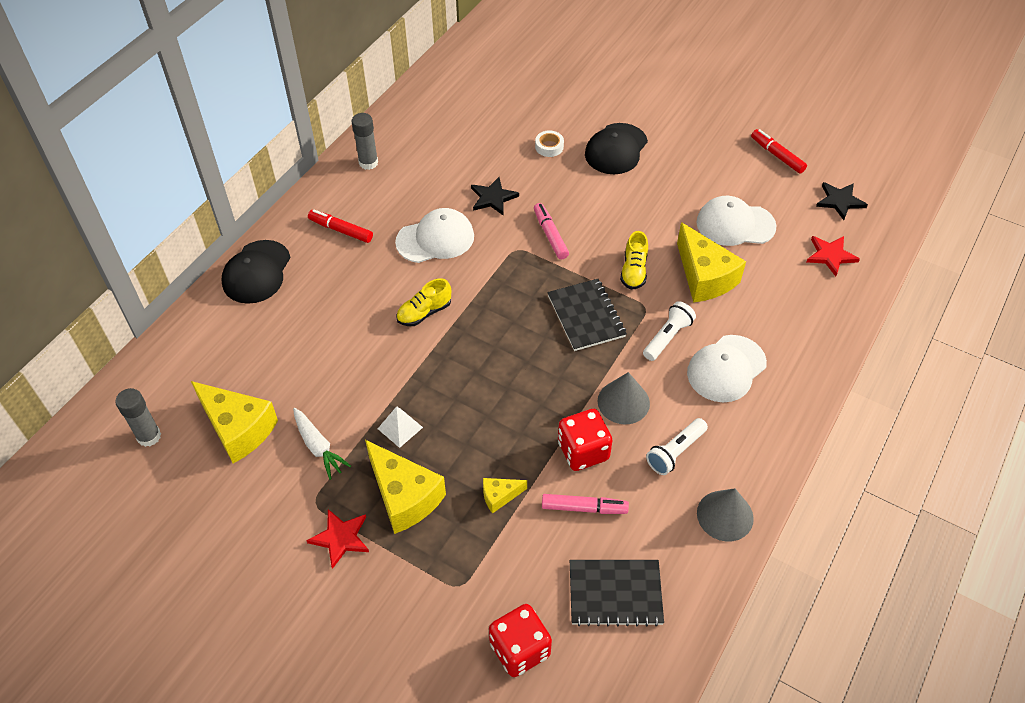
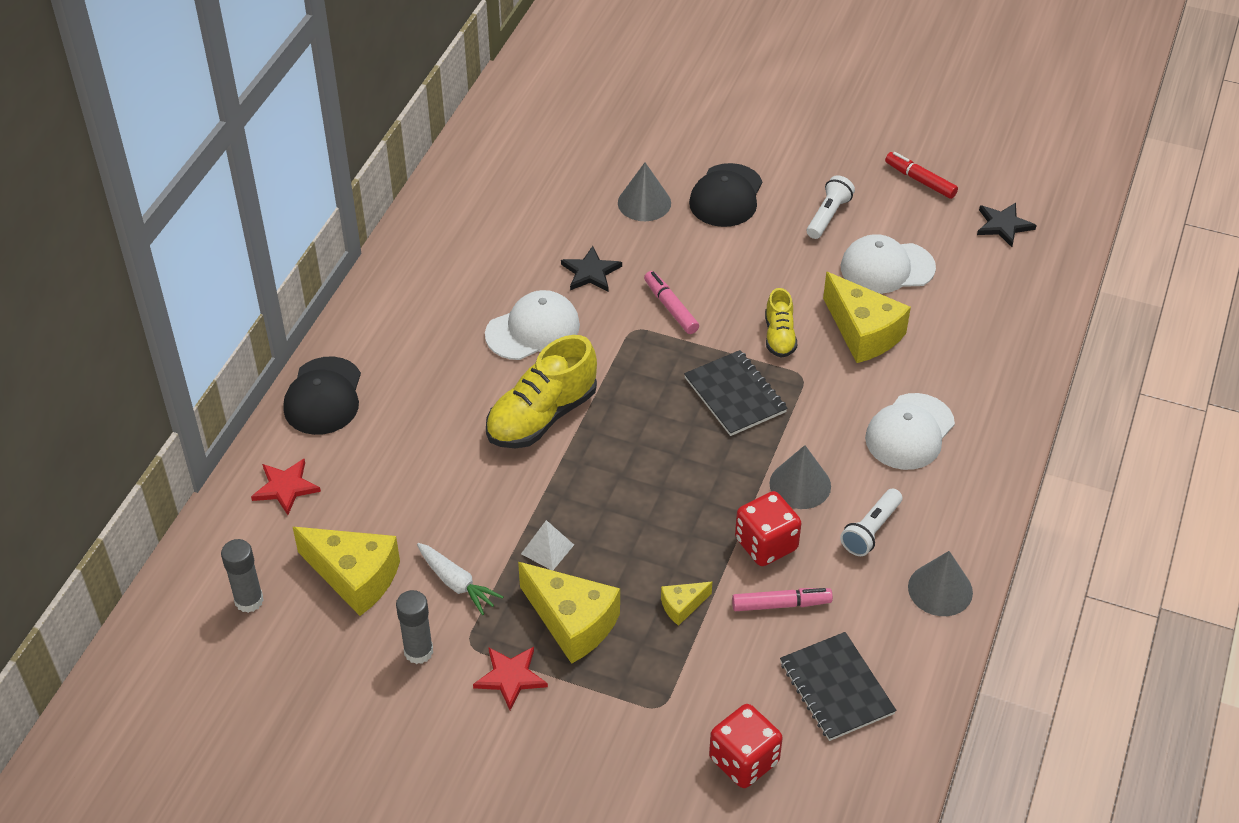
camera: 10 degrees left, 5 degrees down
red marker [308,209,373,243] -> none
grey glue stick [352,113,378,170] -> grey glue stick moved to [396,590,433,664]
yellow shoe [396,278,451,326] -> yellow shoe [486,335,597,448], size x1.82
white tape [535,131,564,157] -> grey cone [618,163,671,221]
black notebook [570,560,664,626] -> black notebook turned 75 degrees clockwise [780,632,896,741]
white flashlight [643,301,696,361] -> white flashlight moved to [807,175,855,239]
red star [807,236,860,276] -> red star moved to [251,459,321,515]

